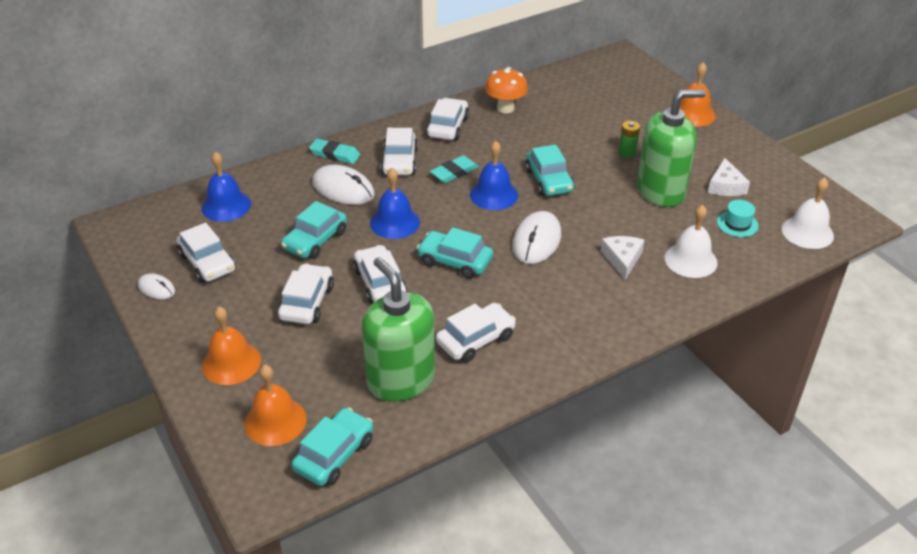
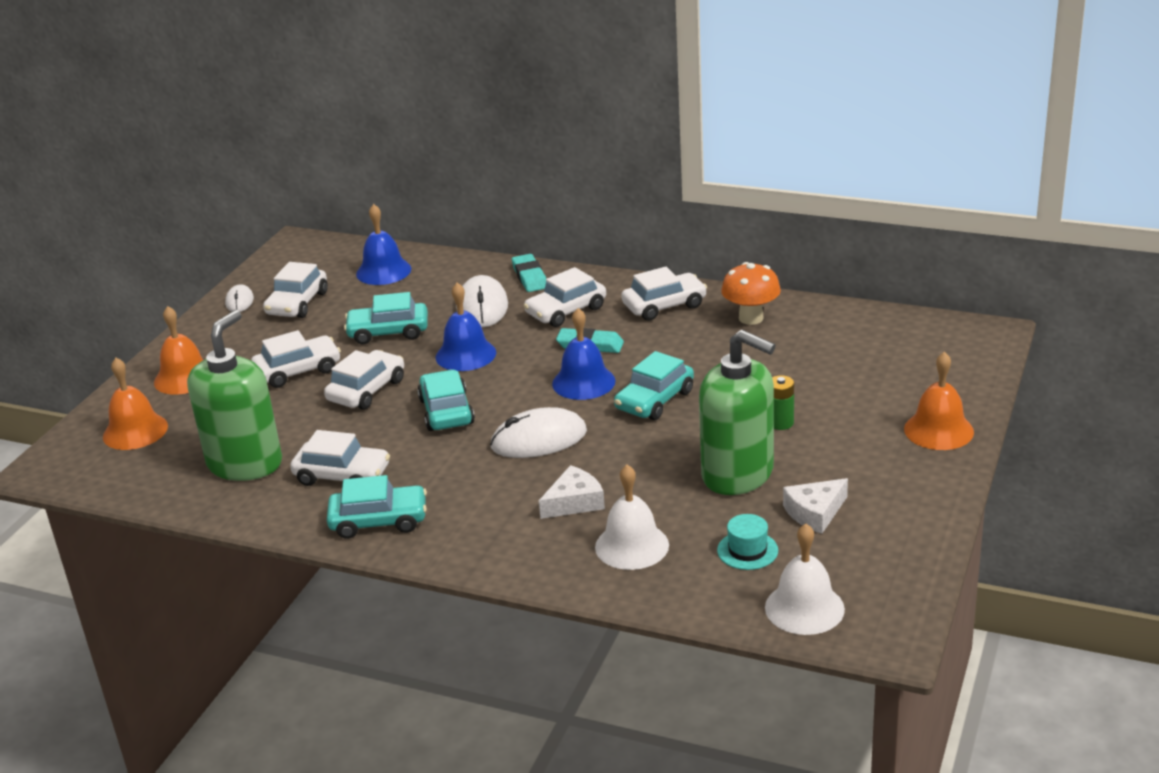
camera: 55 degrees right, 10 degrees down
turquoise car [292,407,373,486] -> turquoise car moved to [327,475,427,539]

